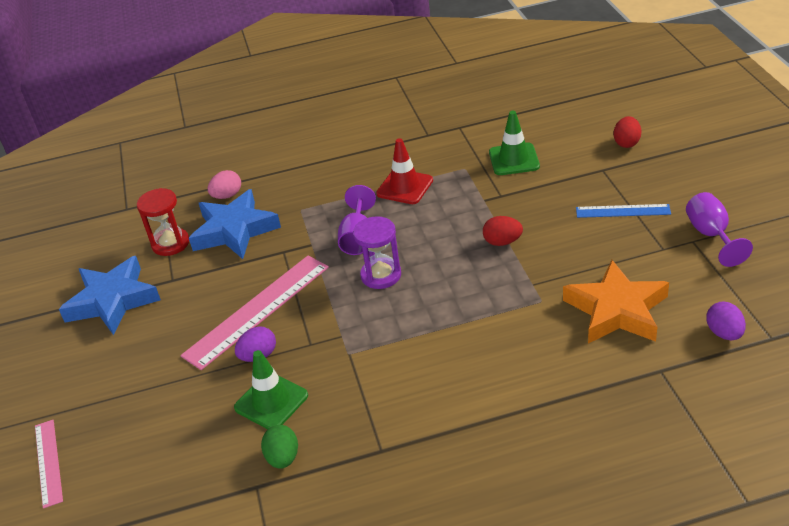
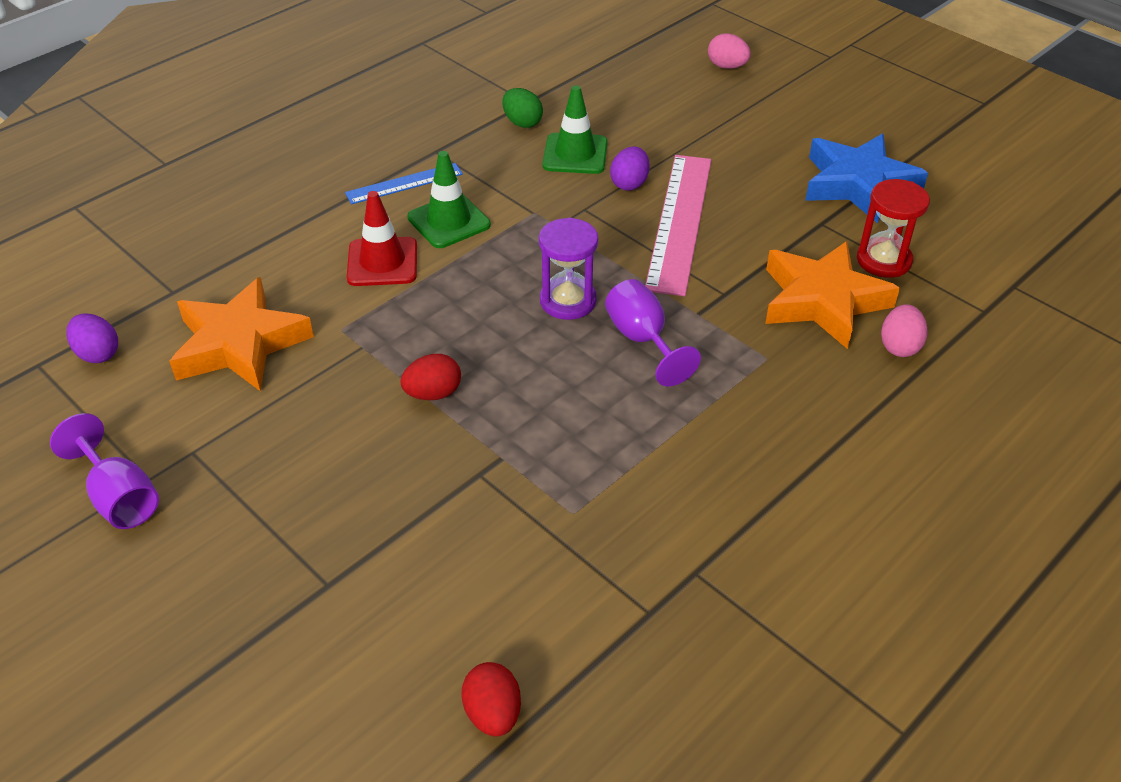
camera: 145 degrees right, 5 degrees up
pink ruler [35,420,63,509] -> pink egg [708,34,751,69]
blue star [189,189,281,259] -> orange star [765,241,900,349]
red traffic cone [376,138,433,204] -> red traffic cone moved to [347,191,417,286]
green traffic cone [489,111,540,175] -> green traffic cone moved to [407,151,491,248]
blue ruler [576,204,671,218] -> blue ruler moved to [345,163,463,204]
red egg [614,116,642,148] -> red egg moved to [461,662,521,737]

